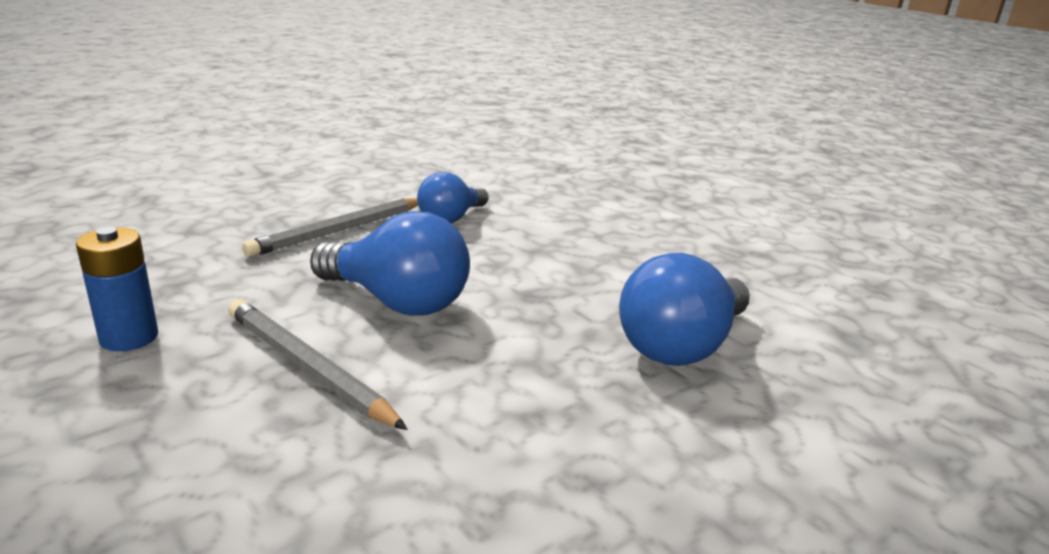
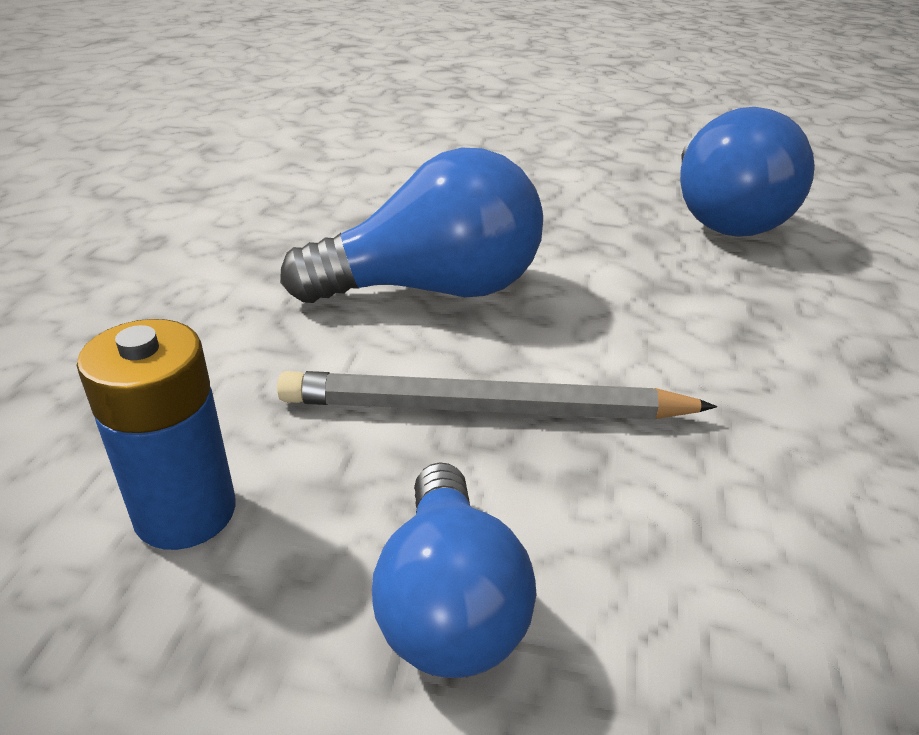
camera: 40 degrees left, 10 degrees up
grey pencil [242,198,418,257] -> none
blue light bulb [417,172,488,223] -> blue light bulb moved to [372,462,537,678]

